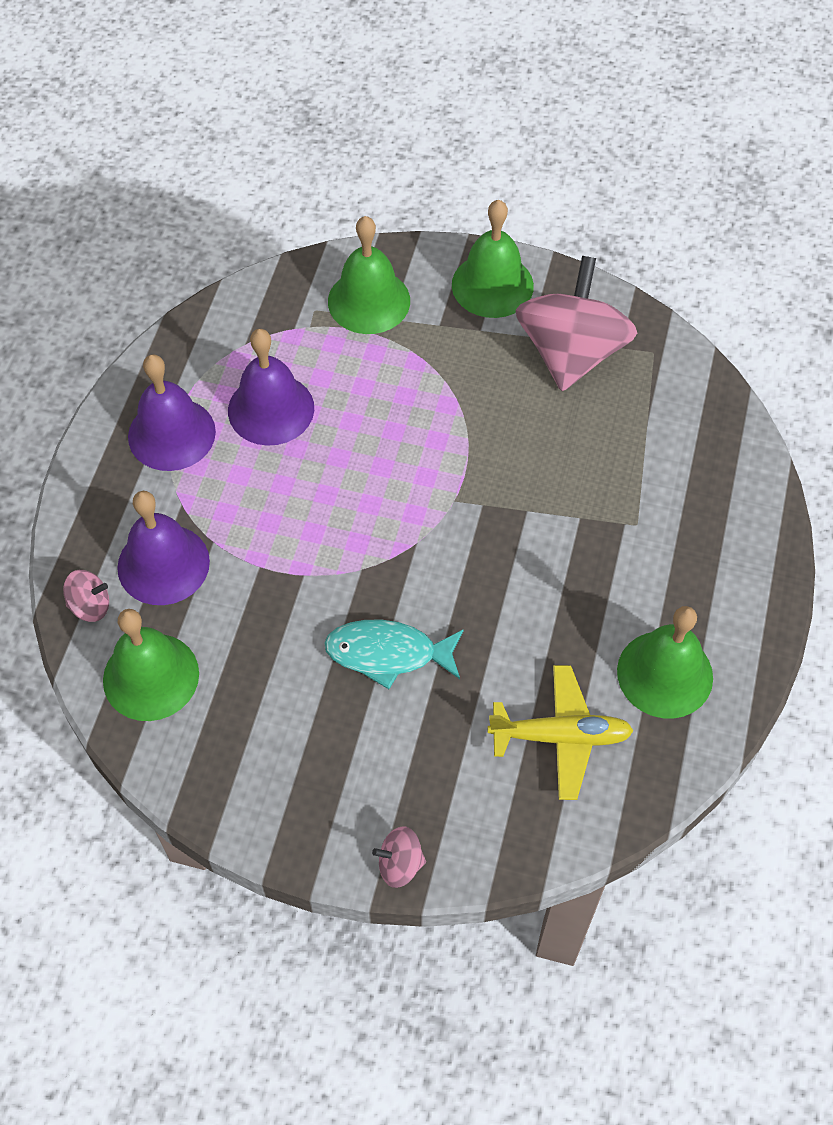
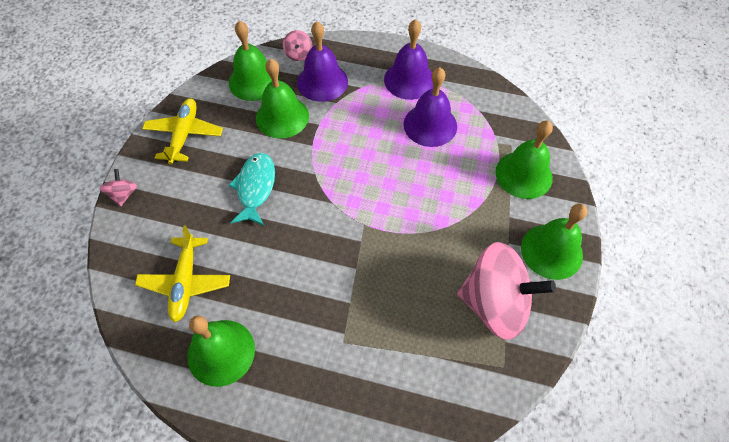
camera: 90 degrees right, 0 degrees up
none -> yellow plane [142,98,223,164]
none -> green bell [256,59,309,138]

